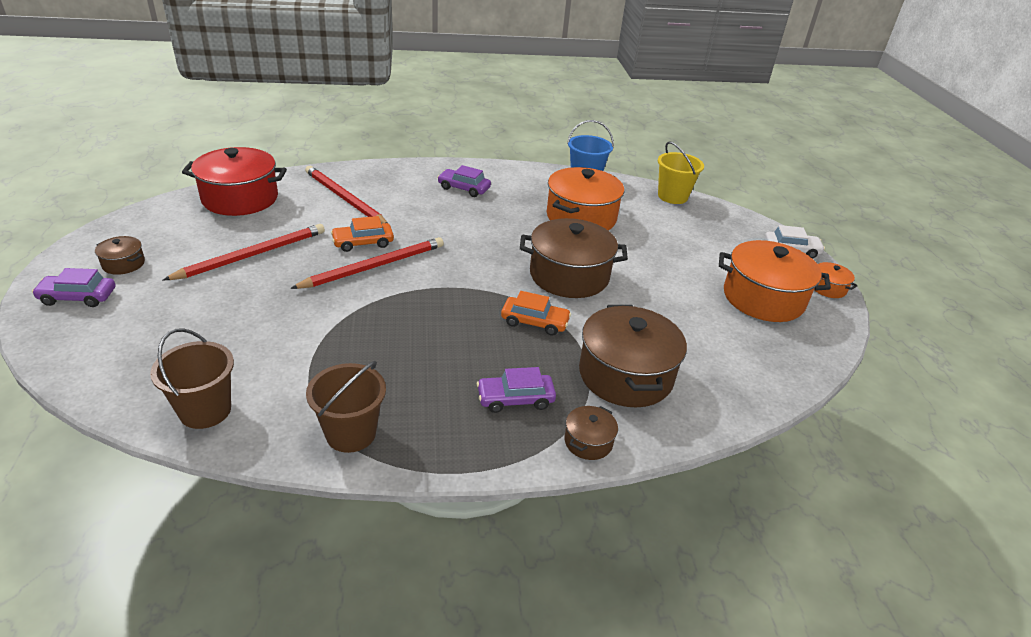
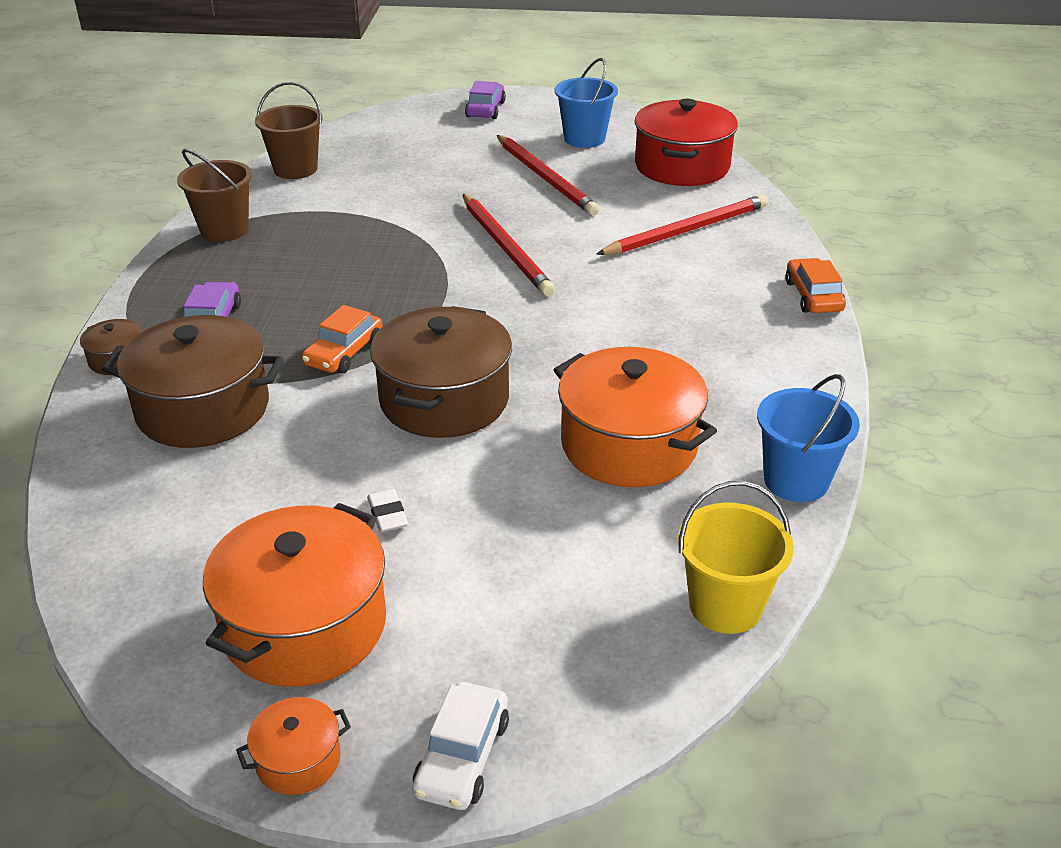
camera: 105 degrees right, 0 degrees up
brown pot [95,236,145,275] -> none
orange car [331,216,394,252] -> orange car moved to [785,258,846,313]
purple car [437,165,491,197] -> none
none -> white eraser [367,489,408,532]
none -> blue bucket [555,58,618,148]

